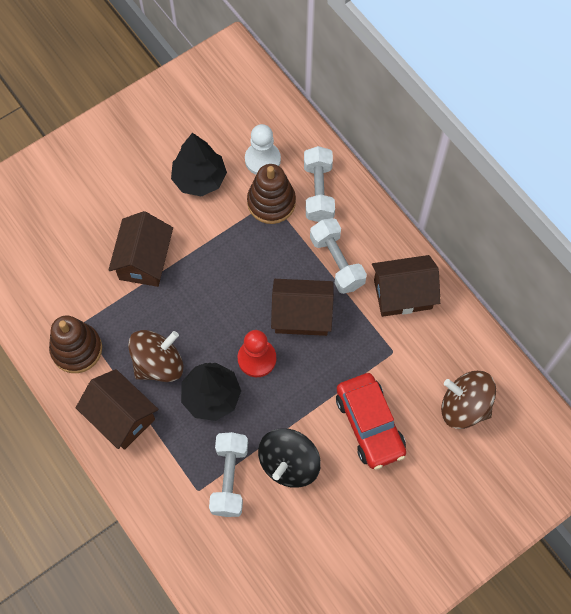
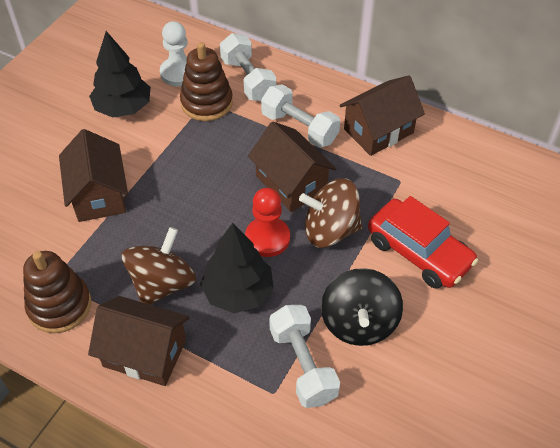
camera: 25 degrees left, 15 degrees down
brown house [271,279,334,336] -> brown house turned 75 degrees clockwise [248,122,336,212]
brown spinning top [441,371,496,429] -> brown spinning top moved to [299,178,362,248]

